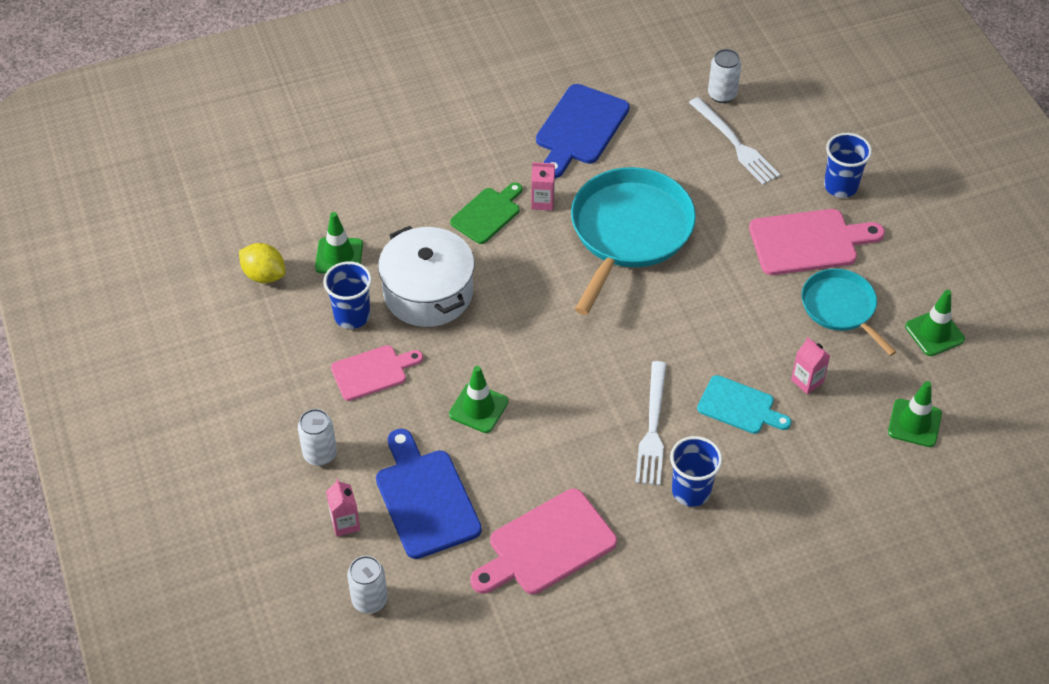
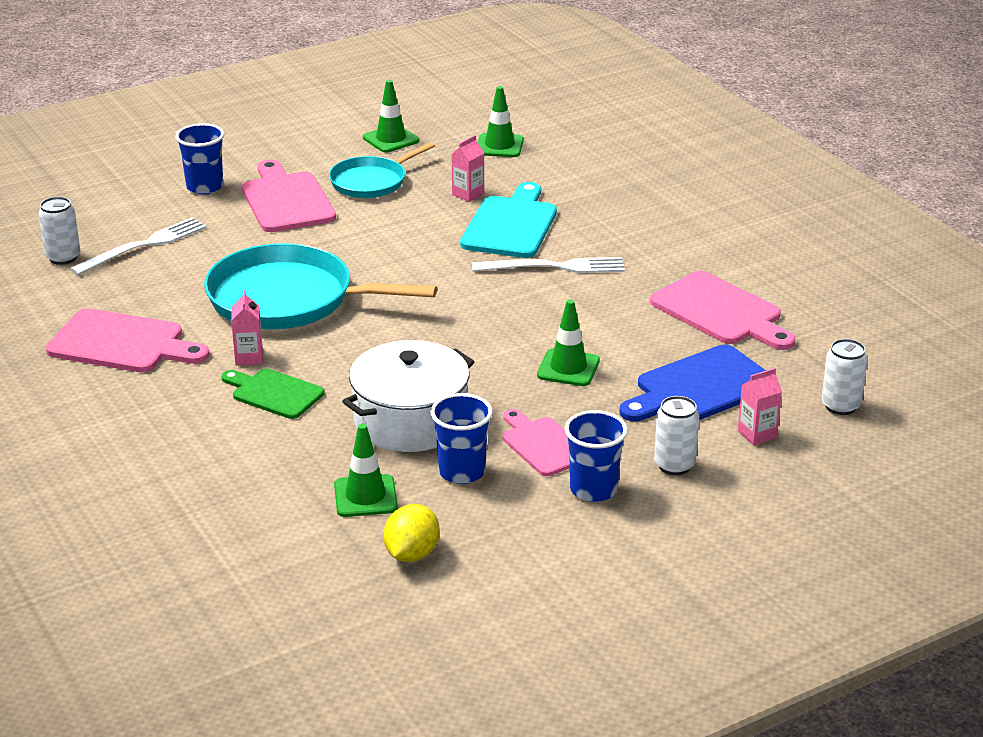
camera: 100 degrees left, 20 degrees down
blue cutting board [536,84,630,178] -> pink cutting board [46,308,209,372]
blue cup [670,436,722,507] -> blue cup moved to [565,410,628,502]
turquoise cutting board [697,375,791,434] -> turquoise cutting board [460,182,557,258], size x1.54

